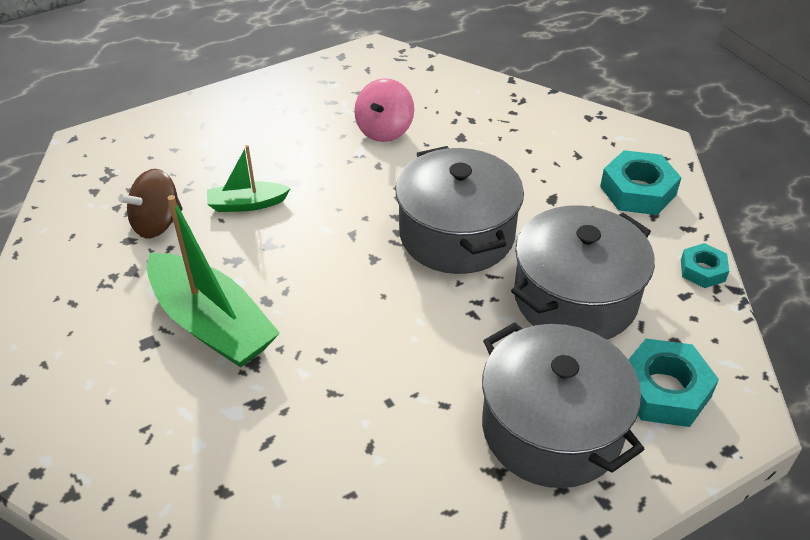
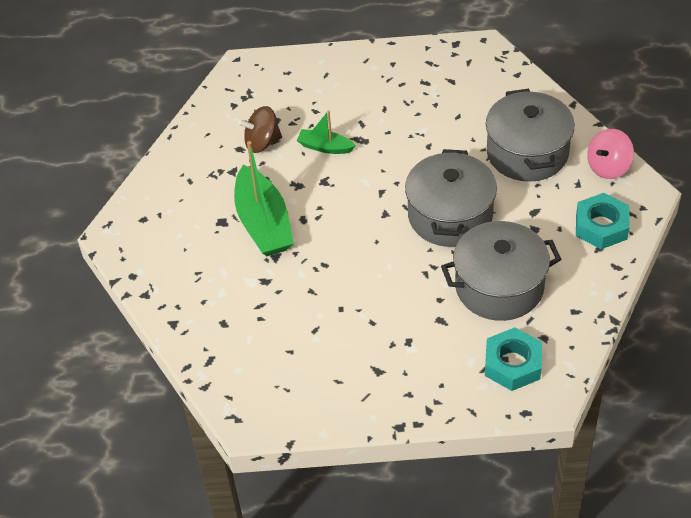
camera: 30 degrees right, 5 degrees up
pink spinning top [354,78,414,142] -> pink spinning top moved to [587,129,634,179]
grey pot [482,322,645,488] -> grey pot moved to [486,89,575,182]
turquoise nut [681,243,729,288] -> none

